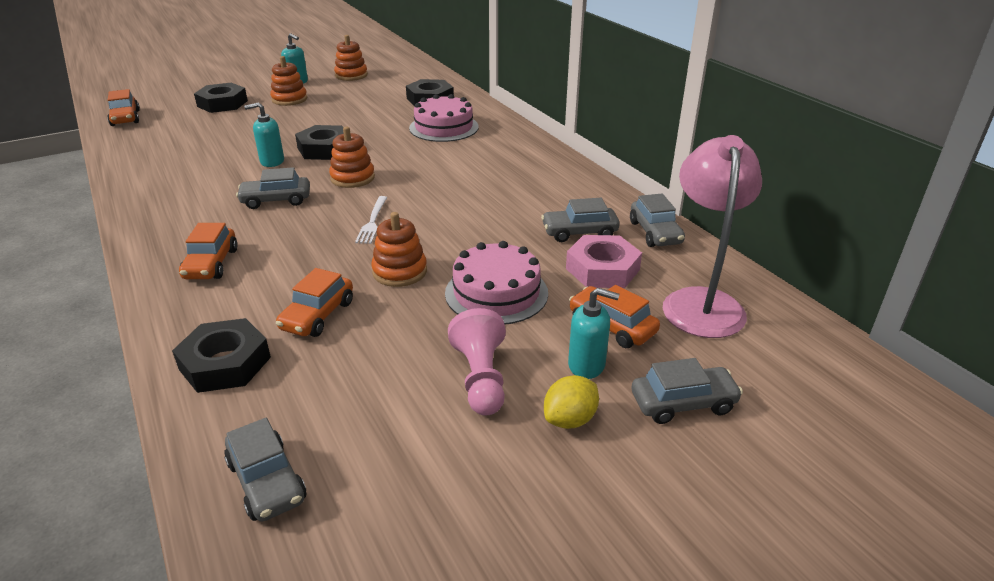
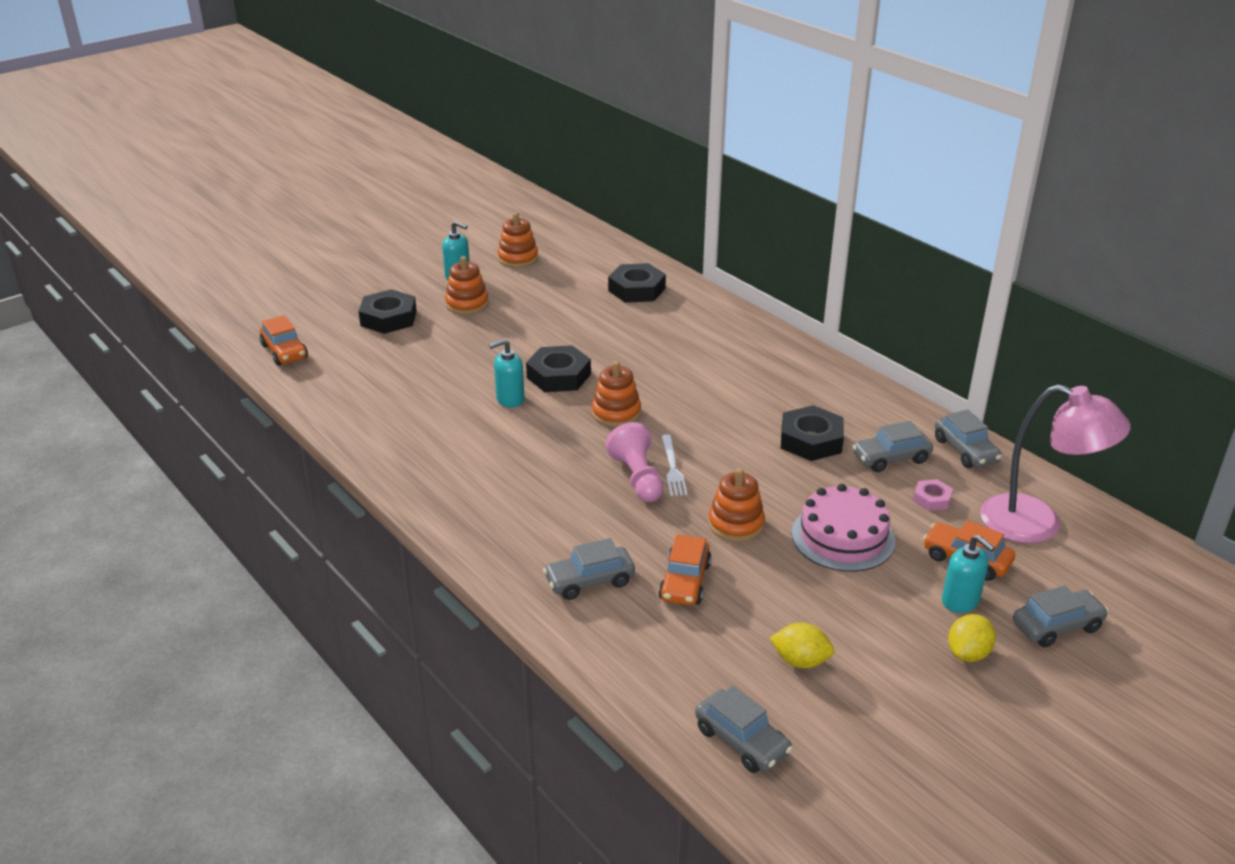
camera: 10 degrees left, 0 degrees up
black nut [172,318,271,393] -> black nut moved to [781,405,844,461]
orange car [179,223,238,279] -> none
grey car [236,167,310,209] -> grey car moved to [543,538,635,600]
pink cake [409,94,479,142] -> none
pink pawn [448,308,506,415] -> pink pawn moved to [605,422,663,502]
pink nut [566,235,642,288] -> pink nut [913,479,953,511], size x0.53
turquoise soap dispenser [568,288,620,379] -> turquoise soap dispenser turned 45 degrees clockwise [942,535,995,613]
pink lamp [663,135,762,338] -> pink lamp turned 120 degrees clockwise [980,384,1131,543]
none -> yellow lemon [770,623,834,668]

